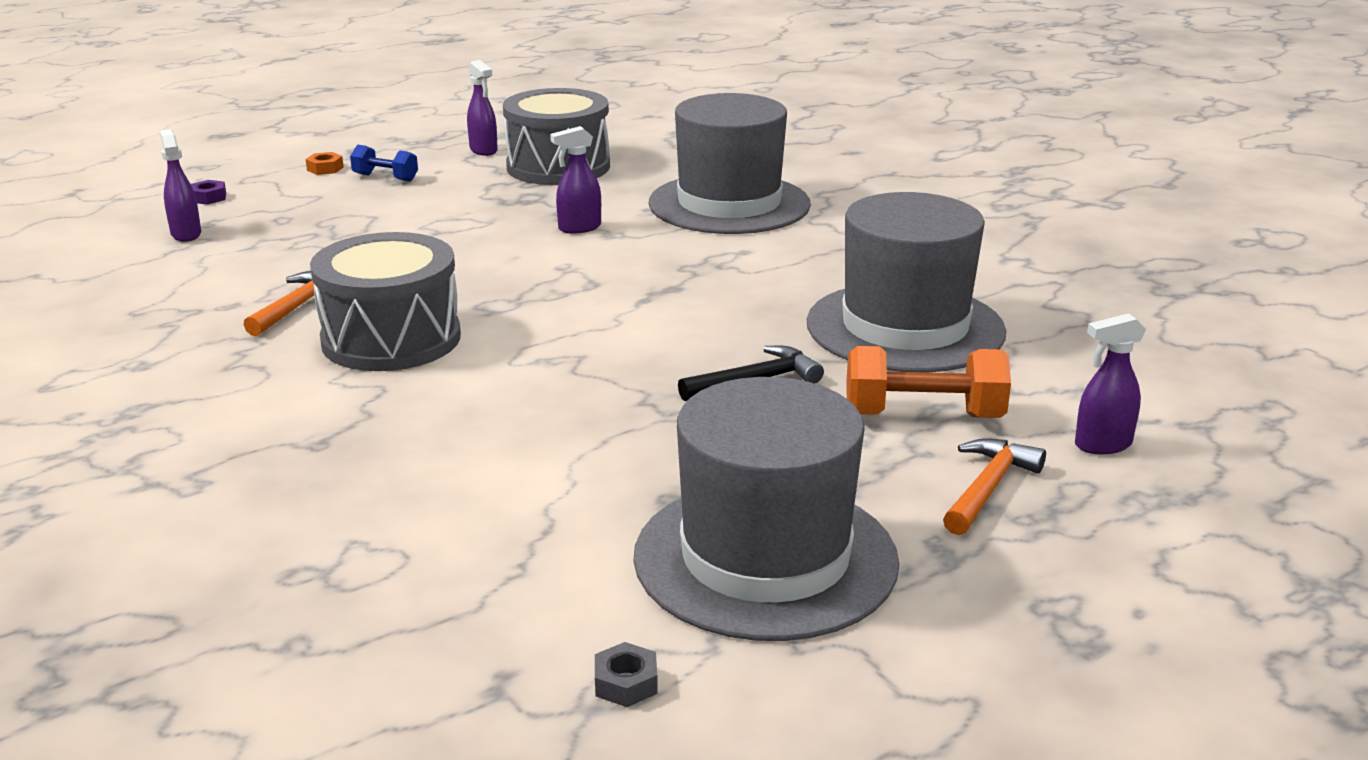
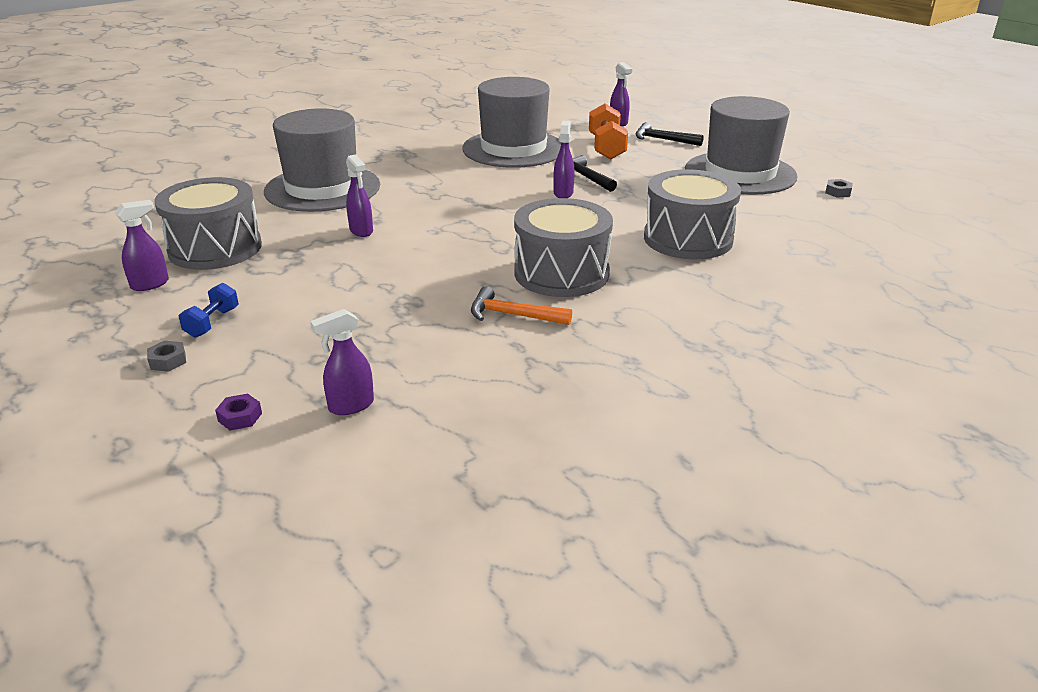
camera: 95 degrees left, 5 degrees up
orange nut [306,152,344,175] -> grey nut [147,341,186,372]
orange hammer [943,438,1046,535] -> black hammer [636,122,704,146]
none -> purple spray bottle [554,121,574,198]
none -> grey drum [644,169,741,259]

